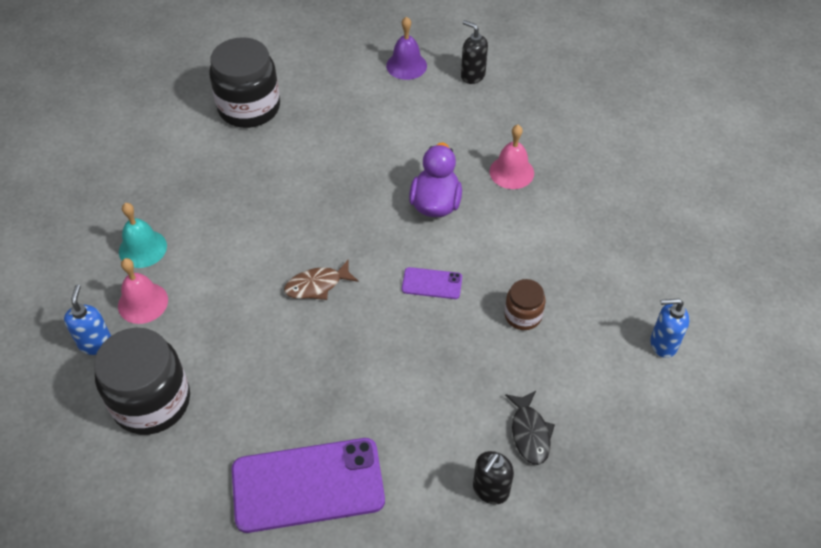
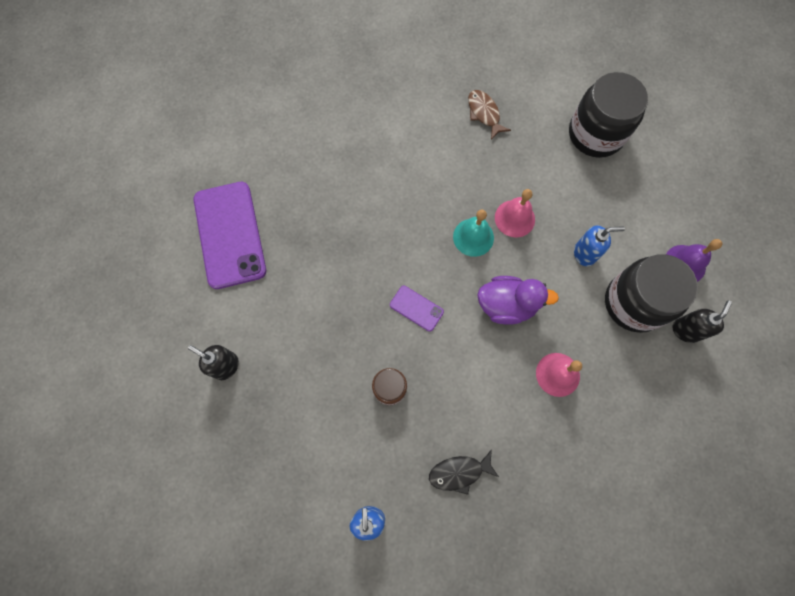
camera: 85 degrees right, 20 degrees up
blue soap dispenser [64,284,111,355] -> blue soap dispenser moved to [574,225,625,266]
black jar [94,328,190,435] -> black jar moved to [605,254,698,333]
pink bell [118,258,168,324] -> pink bell moved to [495,189,535,237]
turquoise bell [119,203,167,268] -> turquoise bell moved to [453,209,494,257]
brown fish [284,260,358,300] -> brown fish moved to [468,90,511,140]
purple phone [402,267,462,299] -> purple phone turned 60 degrees counterclockwise [390,286,444,332]
black fish [505,391,555,465] -> black fish moved to [429,450,499,495]

